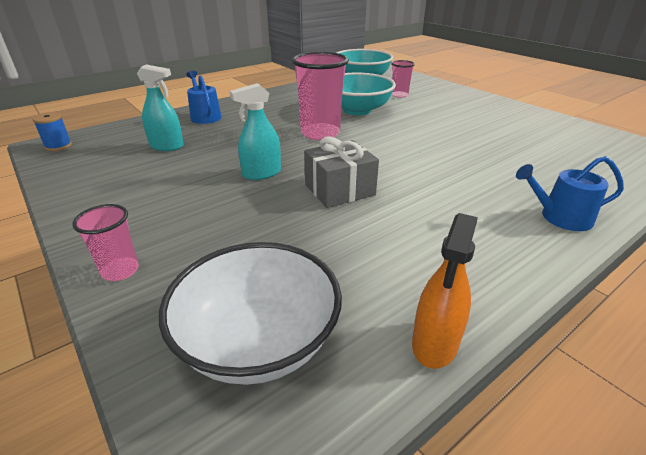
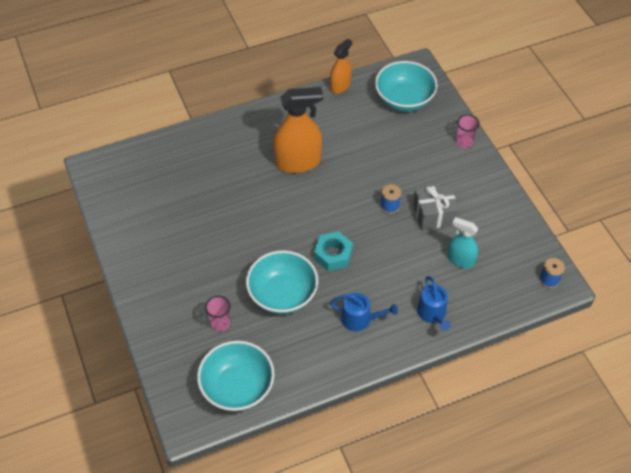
camera: 165 degrees left, 20 degrees up
white bowl [159,242,342,385] -> turquoise bowl [375,61,438,112]
turquoise spray bottle [230,83,281,180] -> blue spool [380,184,401,214]
pink cup [292,52,349,140] -> turquoise nut [314,231,353,271]
grey gift [304,137,379,208] -> grey gift moved to [413,184,459,230]
blue watering can [516,156,624,231] -> blue watering can moved to [330,293,398,331]
none -> orange spray bottle [273,87,323,173]

